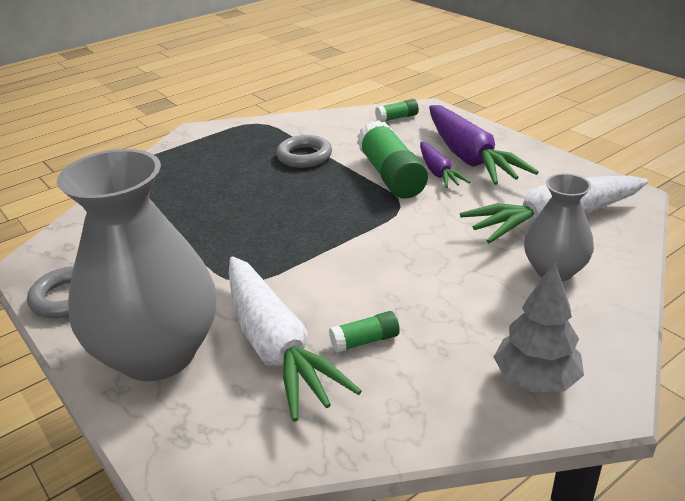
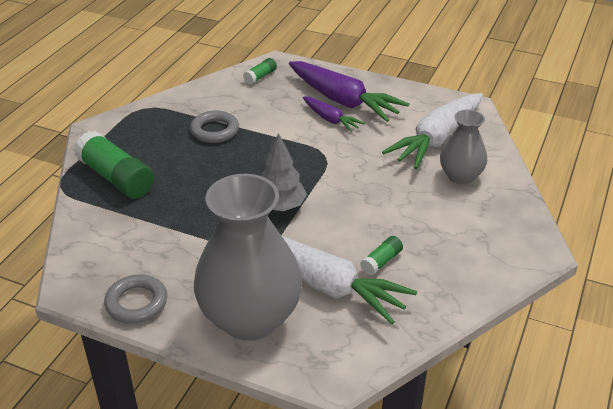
camera: 30 degrees left, 5 degrees up
green glue stick [357,120,428,199] -> green glue stick moved to [74,131,154,199]
grey tree [494,262,584,392] -> grey tree moved to [261,133,307,211]

